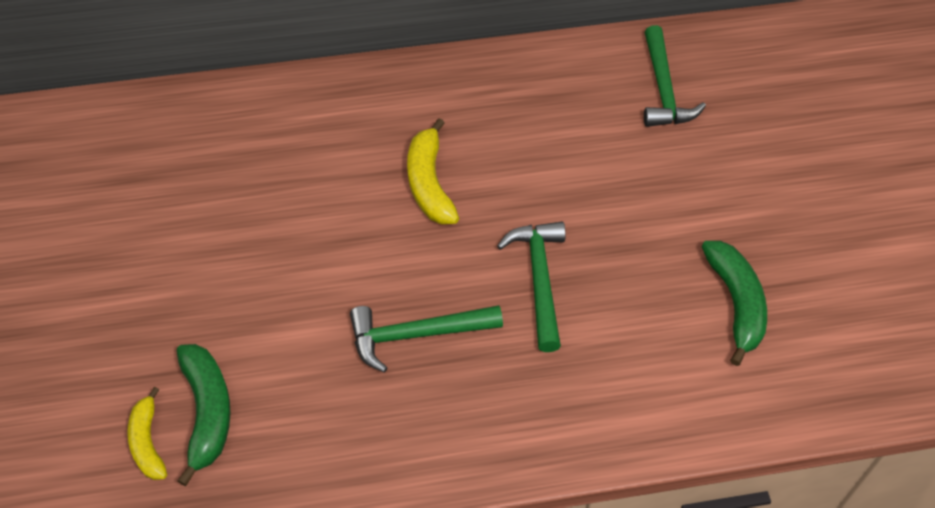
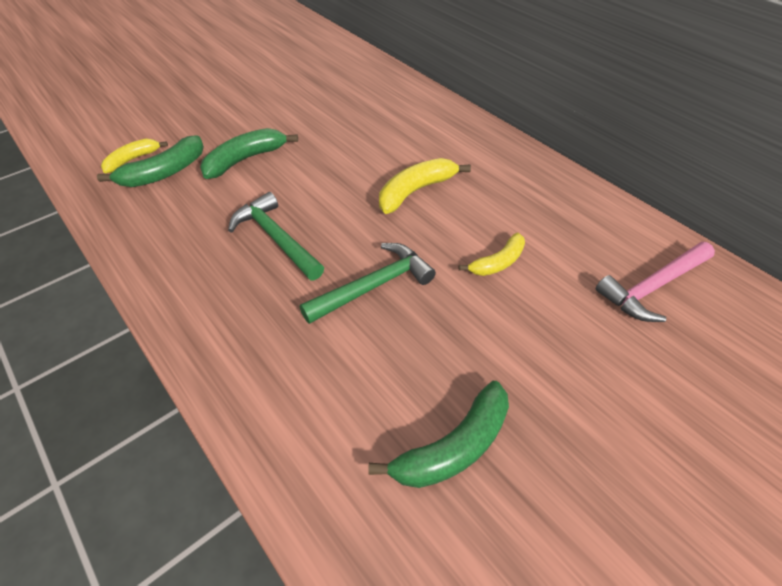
camera: 60 degrees right, 5 degrees down
green hammer [644,25,706,127] -> pink hammer [596,242,715,322]
none -> green banana [200,128,298,179]
none -> yellow banana [459,233,525,276]

